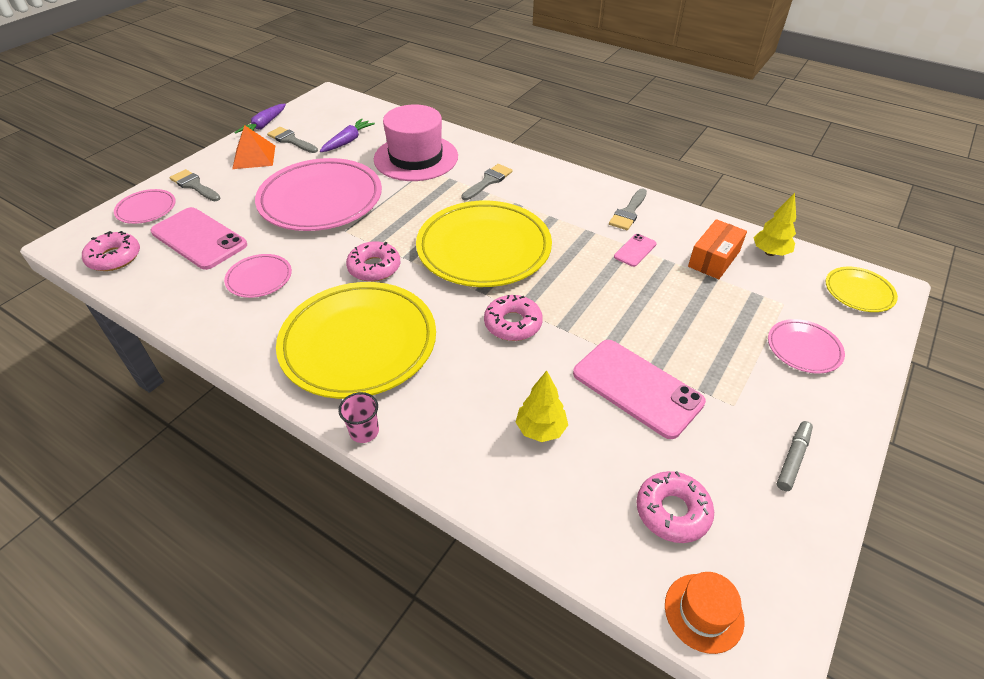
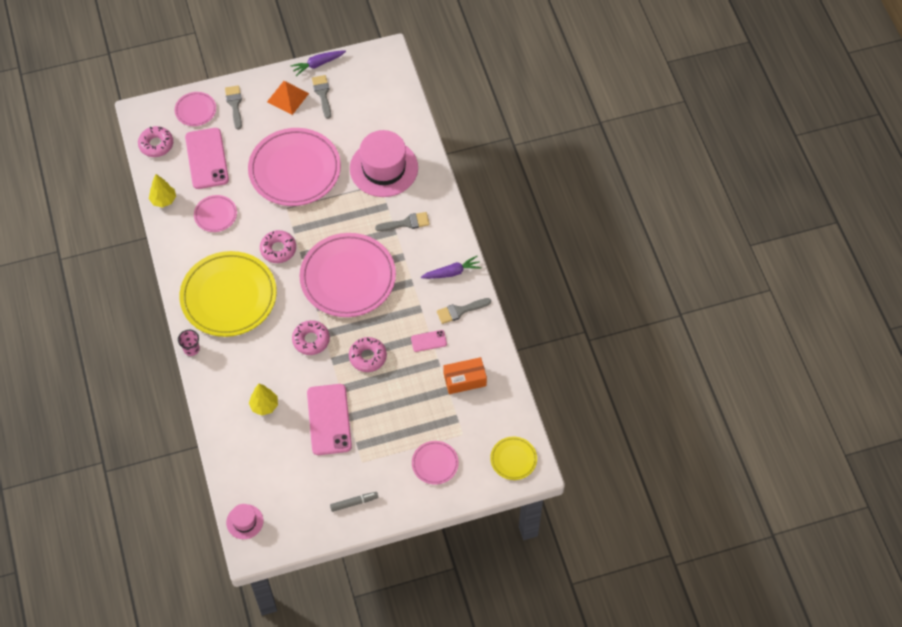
camera: 40 degrees right, 15 degrees up
purple carrot [320,118,375,152] -> purple carrot moved to [421,256,482,279]
yellow plate [416,201,552,287] -> pink plate [300,233,396,317]
pink donut [636,471,714,543] -> pink donut moved to [349,337,387,372]
orange hat [665,572,744,654] -> pink hat [226,504,263,539]
yellow tree [753,193,796,256] -> yellow tree moved to [149,174,176,208]

